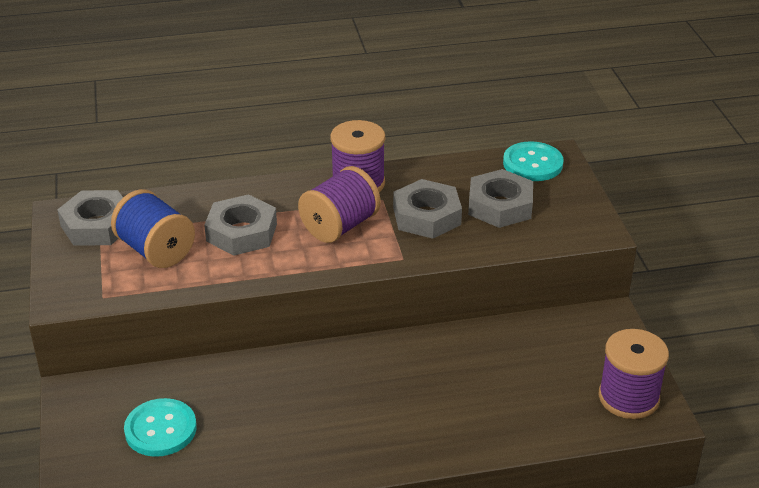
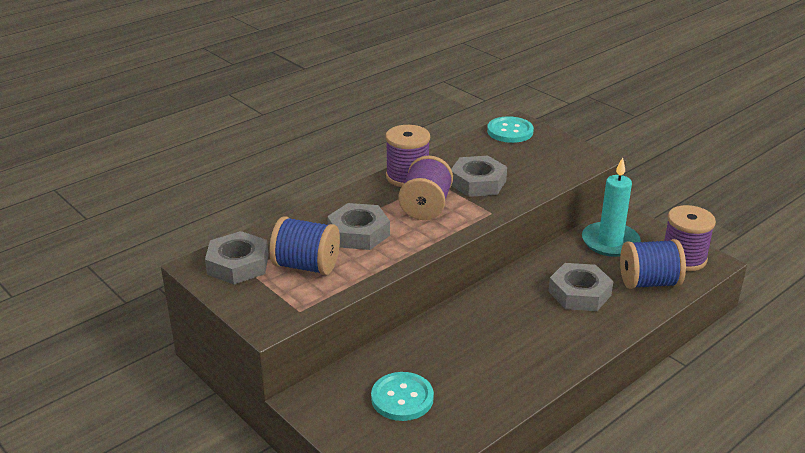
camera: 30 degrees left, 5 degrees down
grey nut [468,169,533,228] -> grey nut moved to [548,263,613,311]
none -> turquoise candle [582,157,641,257]
none -> blue spool [620,239,686,289]

